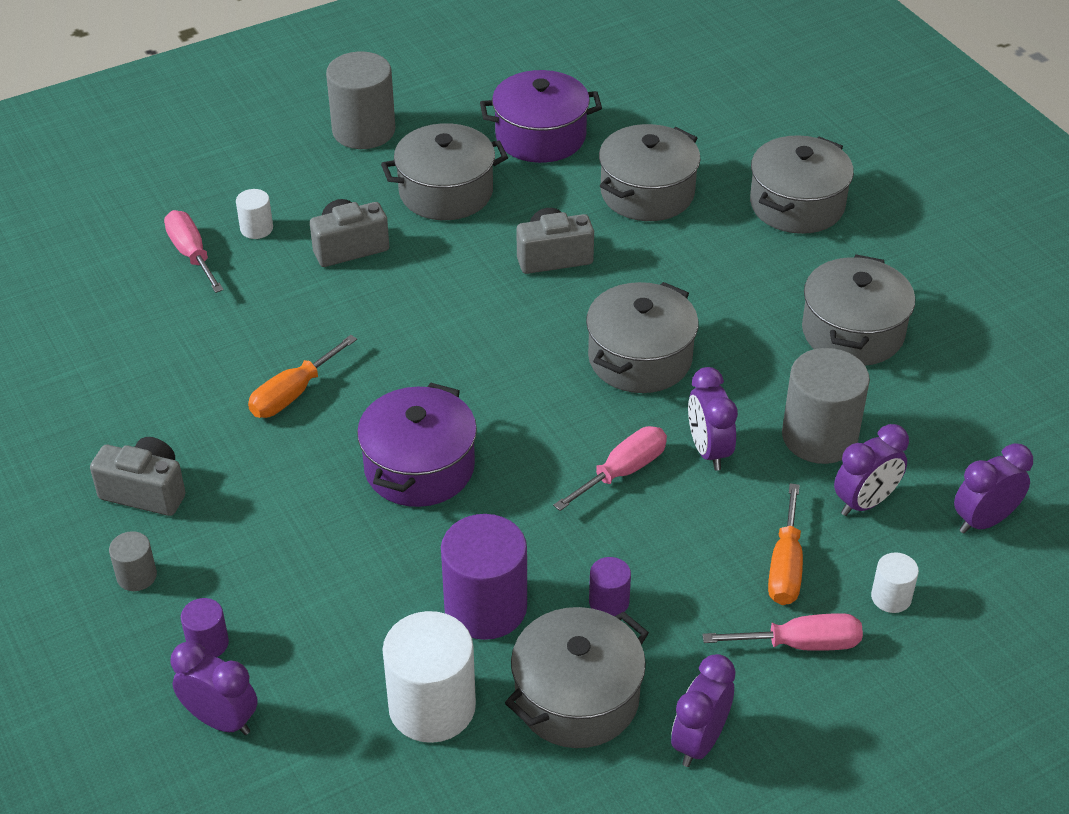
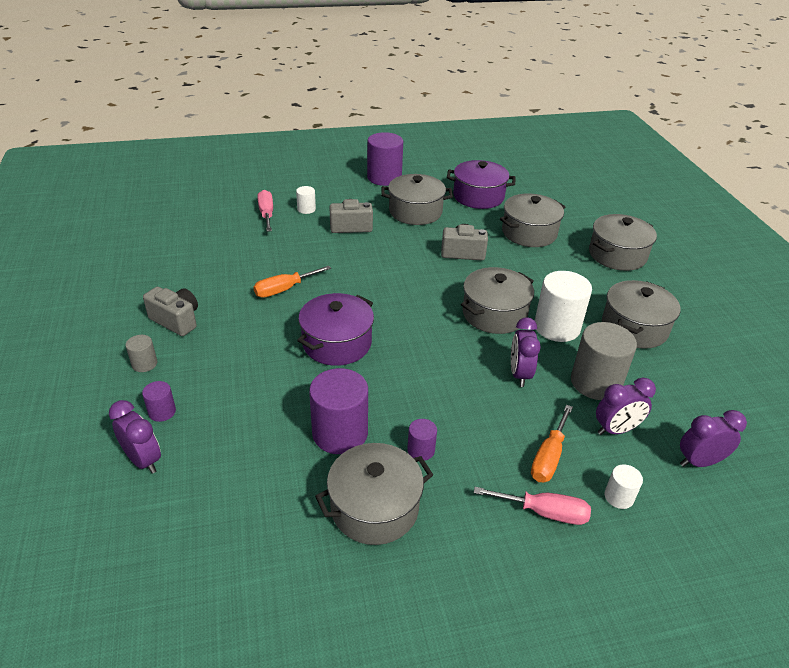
camera: 15 degrees right, 5 degrees down
grey cylinder [326,52,395,149] -> purple cylinder [367,132,403,186]
white cylinder [383,611,476,743] -> white cylinder moved to [535,271,592,342]
pink screwdriver [553,426,667,511] -> none
purple clock [671,654,736,767] -> none

